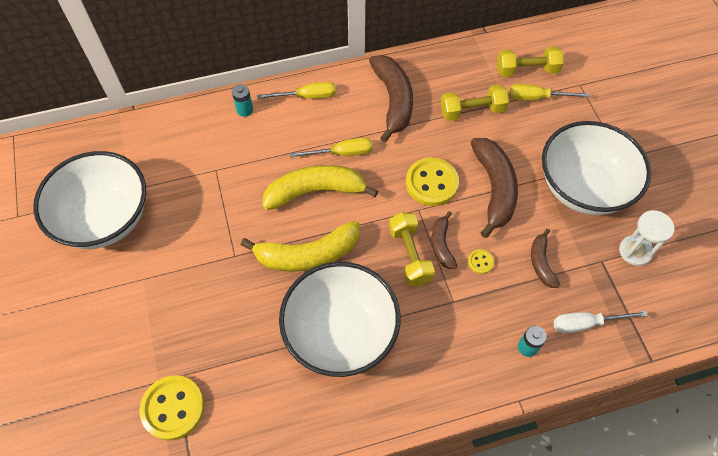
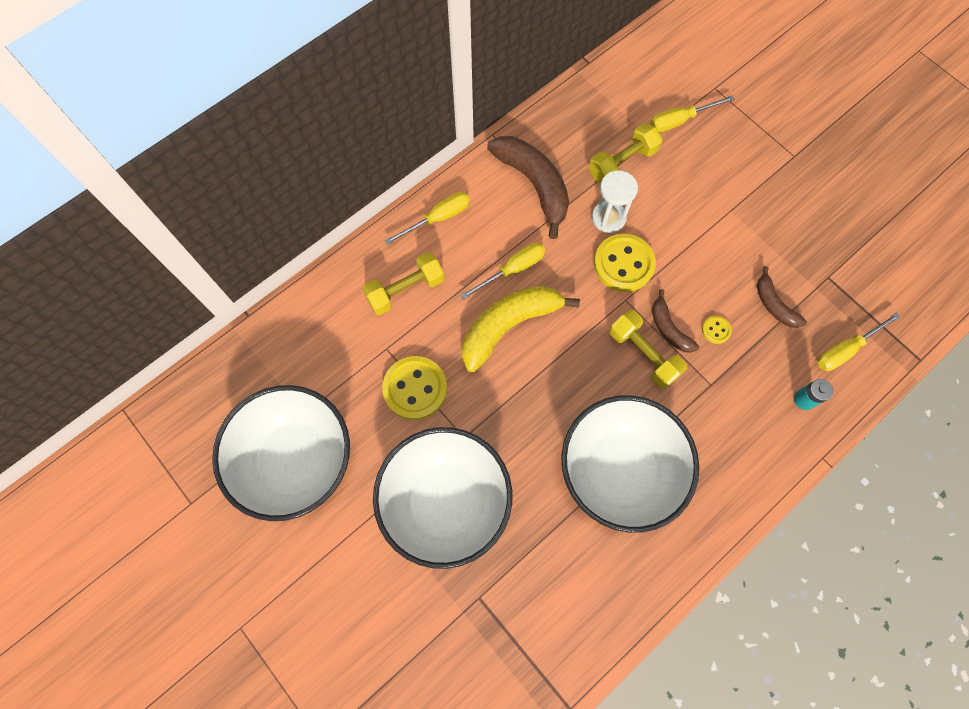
camera: 25 degrees left, 10 degrees up
yellow button [139,375,205,440] -> yellow button moved to [382,356,447,420]
turquoise battery [232,84,253,117] -> none
yellow banana [241,221,359,272] -> none
brown banana [470,138,518,238] -> none
yellow dumbbell [497,47,564,77] -> yellow dumbbell moved to [362,252,445,315]
white bowl [542,121,651,215] -> white bowl moved to [373,427,512,569]
white screwdriver [553,311,648,333] -> yellow screwdriver [818,313,900,371]
white hourglass [619,210,675,266] -> white hourglass moved to [592,170,638,233]

